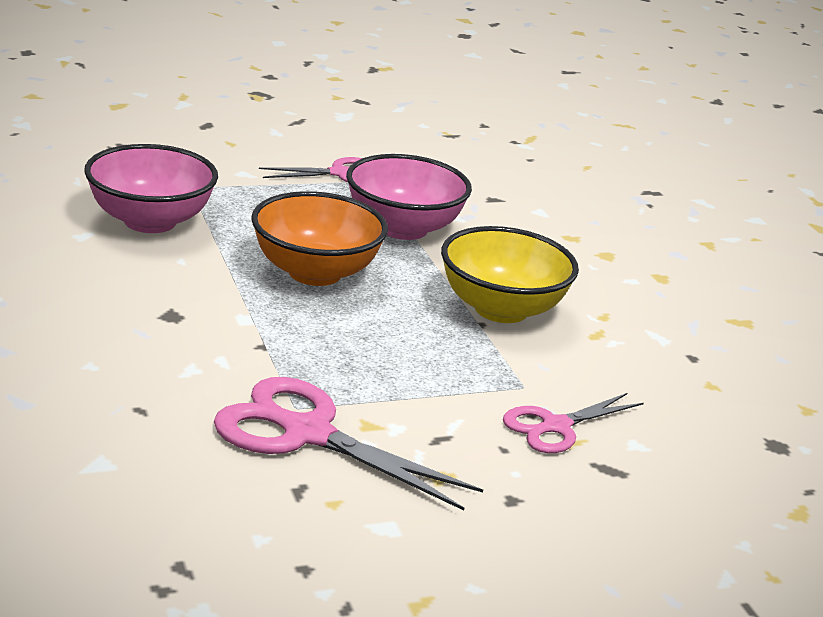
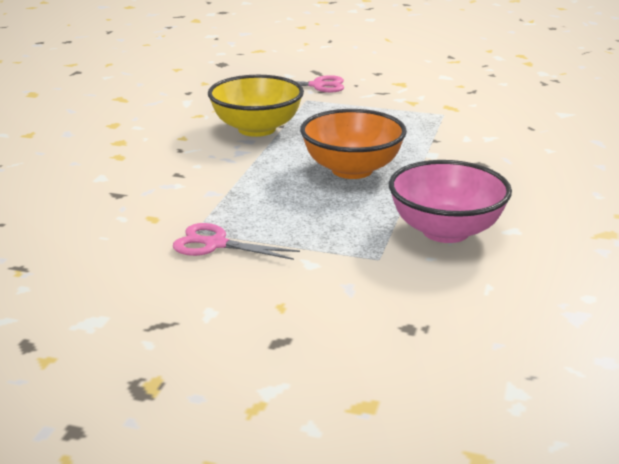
camera: 140 degrees left, 0 degrees up
pink scissors [214,377,483,510] -> none
pink bowl [346,154,472,240] -> none

